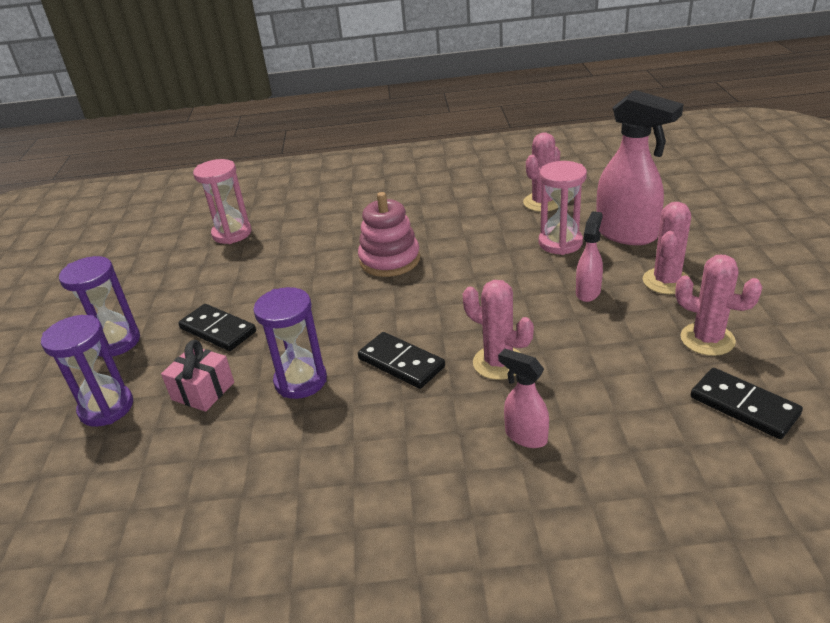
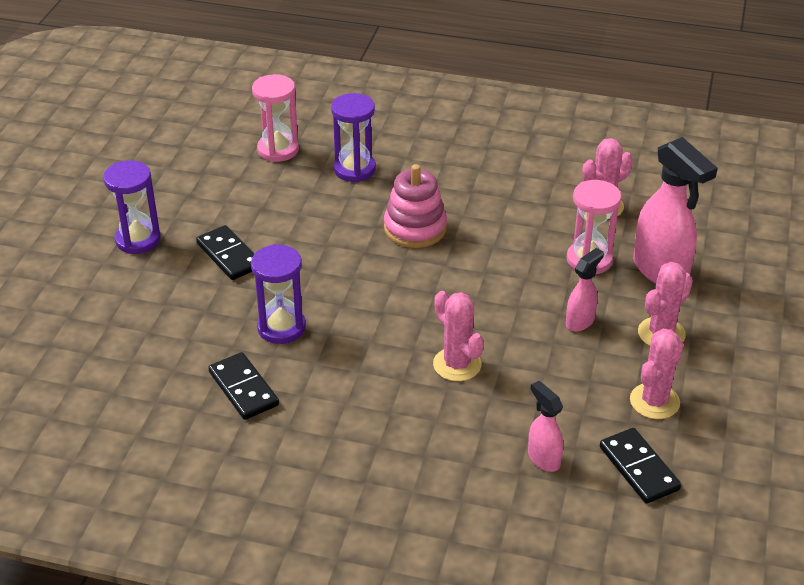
camera: 15 degrees right, 5 degrees up
purple hourglass [41,315,133,427] -> purple hourglass moved to [331,93,376,182]
pink gift [161,340,234,412] -> none
black domino [358,332,445,389] -> black domino moved to [208,352,279,420]
pink spray bottle [498,348,549,448] -> pink spray bottle moved to [528,381,563,472]
pink cactus [675,255,762,356] -> pink cactus turned 75 degrees clockwise [630,329,683,419]

